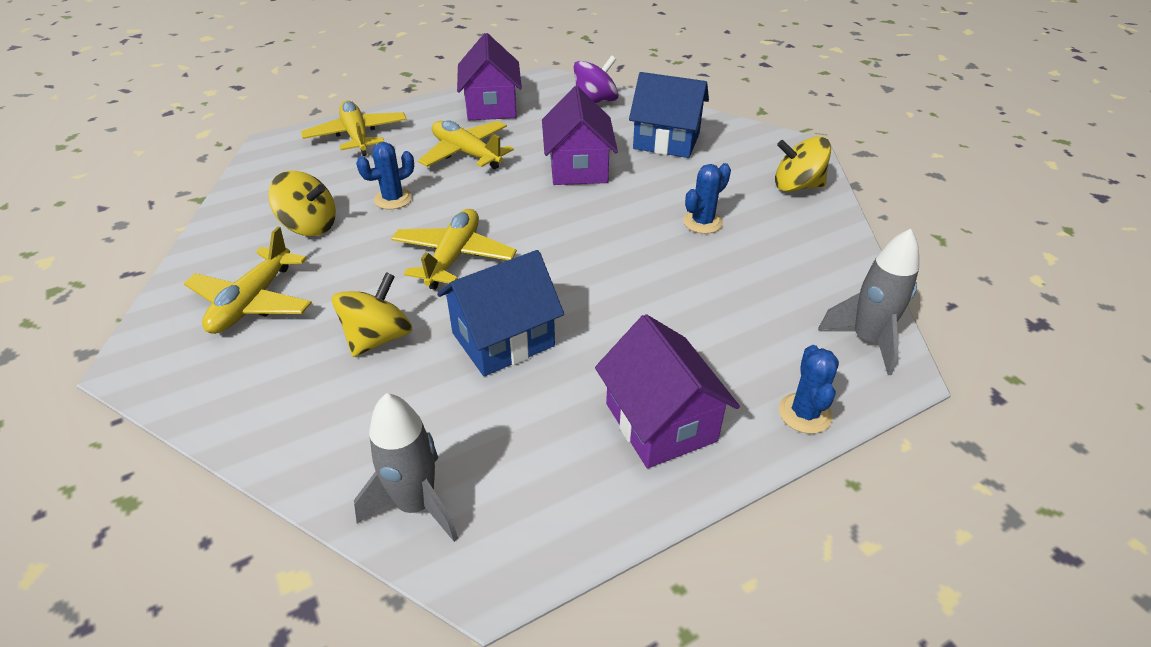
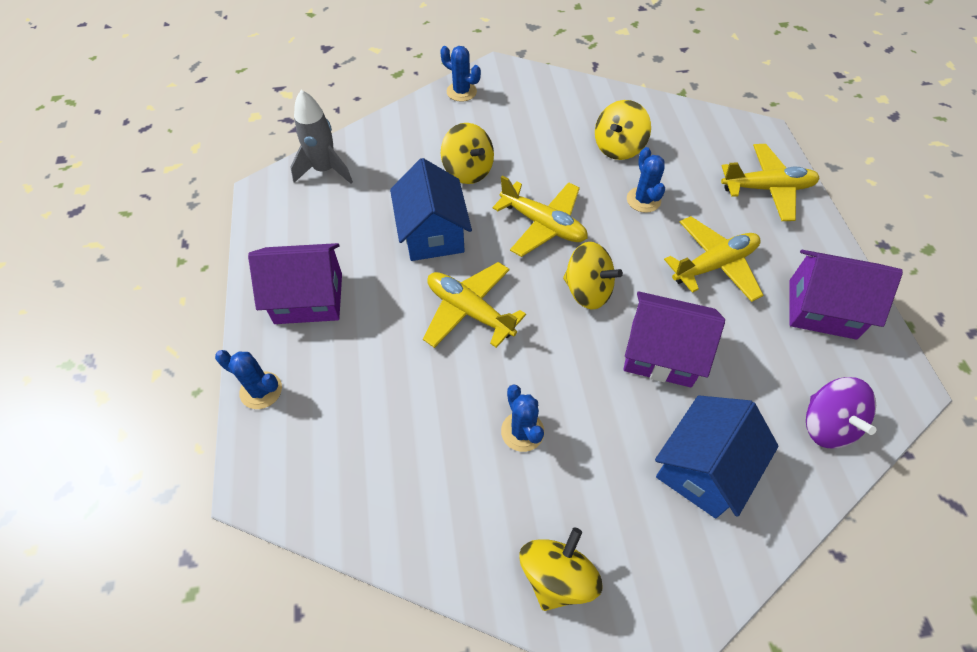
camera: 110 degrees right, 15 degrees up
yellow plane [184,227,312,334] -> yellow plane moved to [423,262,526,348]
grey rocket [818,229,919,375] -> none
none -> blue cactus [440,46,481,102]
none -> yellow spinning top [563,242,623,309]

